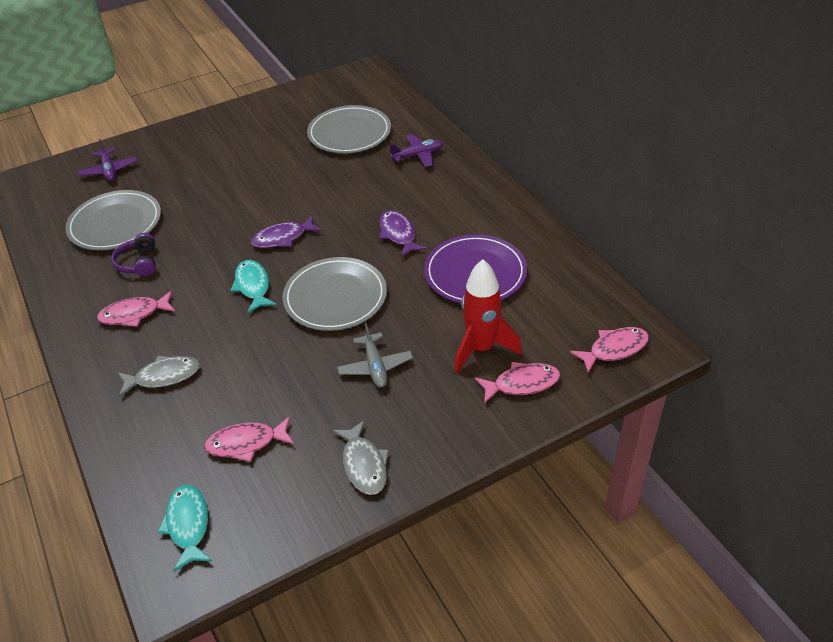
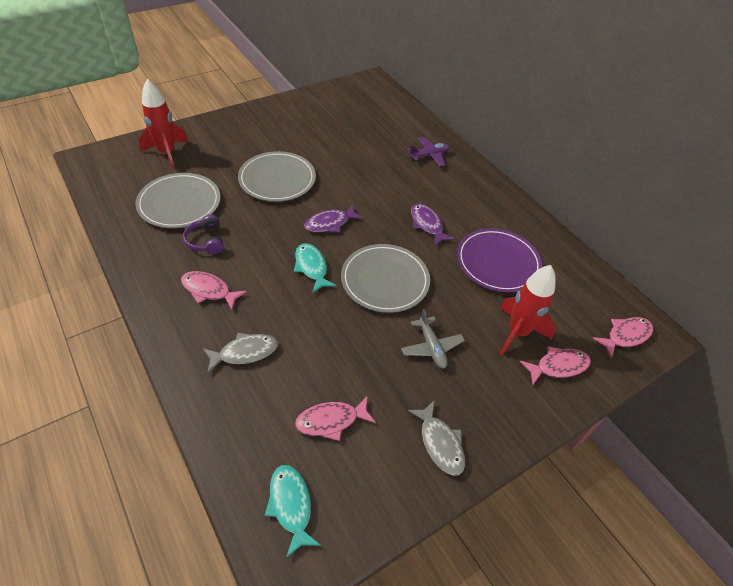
camera: 10 degrees left, 5 degrees up
purple plane [78,139,137,181] -> red rocket [138,79,188,170]
pink fish [97,291,175,327] -> pink fish turned 45 degrees clockwise [181,271,247,310]
grey plate [307,105,391,153] -> grey plate moved to [238,151,316,202]

